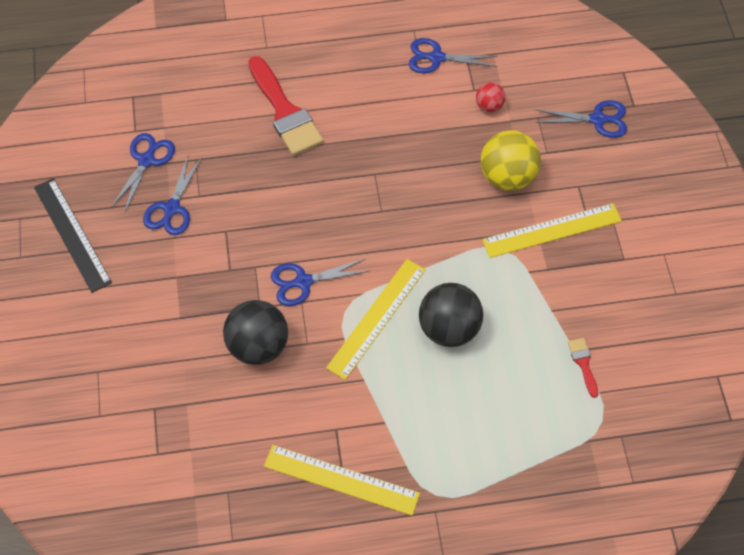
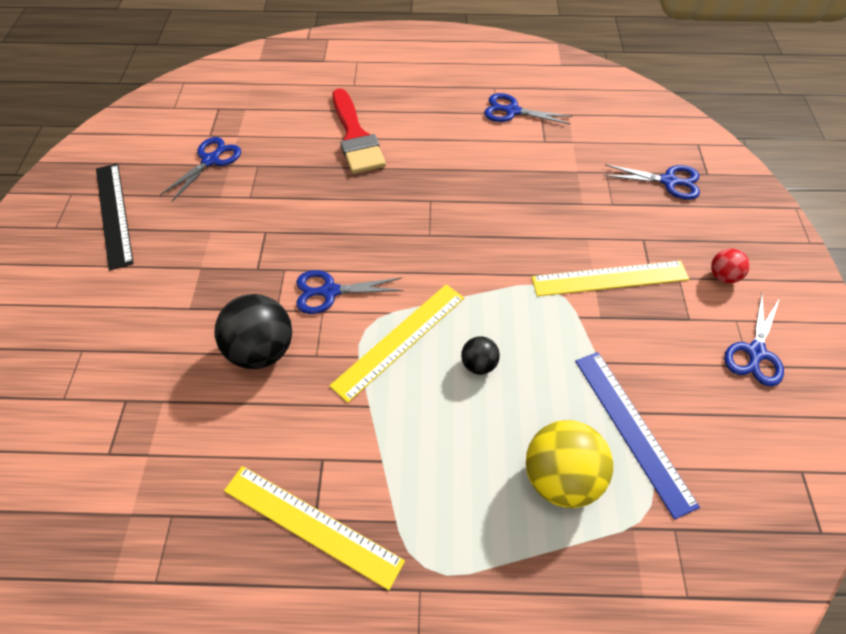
camera: 10 degrees right, 5 degrees down
blue scissors [143,156,202,235] -> blue scissors moved to [724,293,784,386]
black ball [419,283,483,347] -> black ball [461,336,500,375], size x0.51
red ball [476,82,505,112] -> red ball moved to [711,249,750,283]
yellow ball [481,130,541,191] -> yellow ball moved to [526,420,613,508]
red brush [568,338,598,398] -> blue ruler [575,352,700,519]

